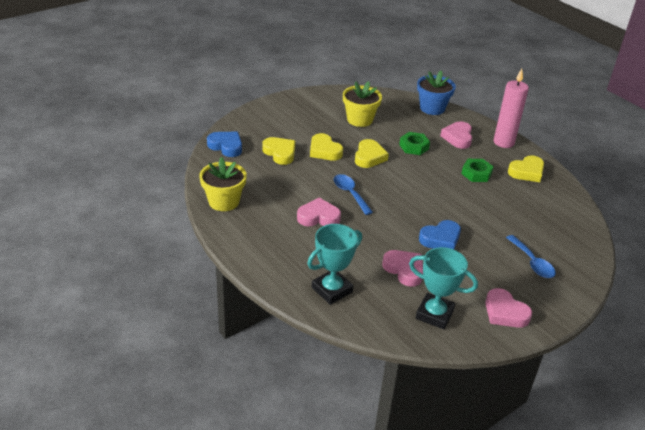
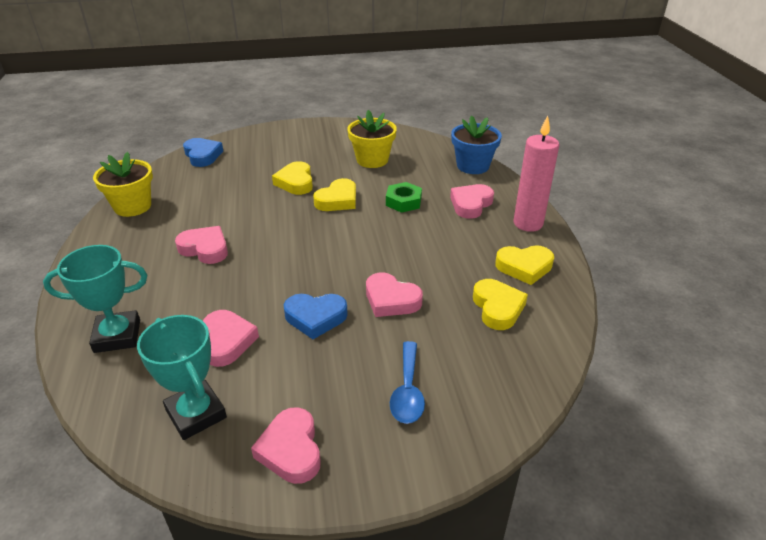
camera: 30 degrees right, 0 degrees up
yellow heart [262,137,295,165] -> yellow heart moved to [473,279,528,330]
blue spoon [334,174,373,215] -> none
green nut [461,159,494,182] -> none
none -> pink heart [366,272,423,317]

